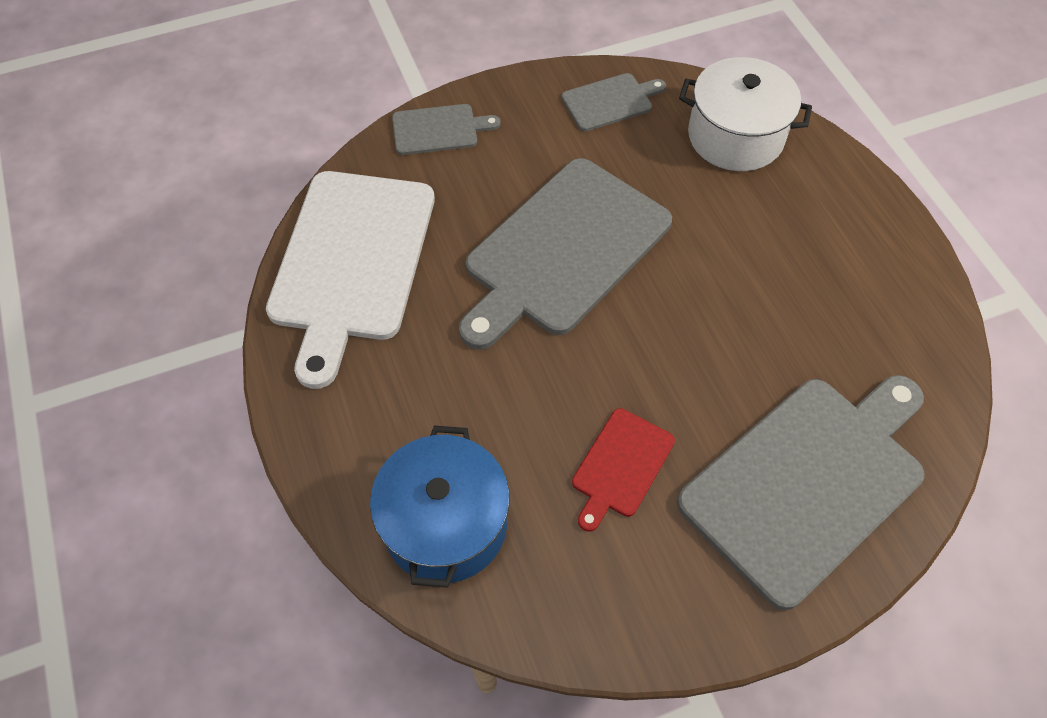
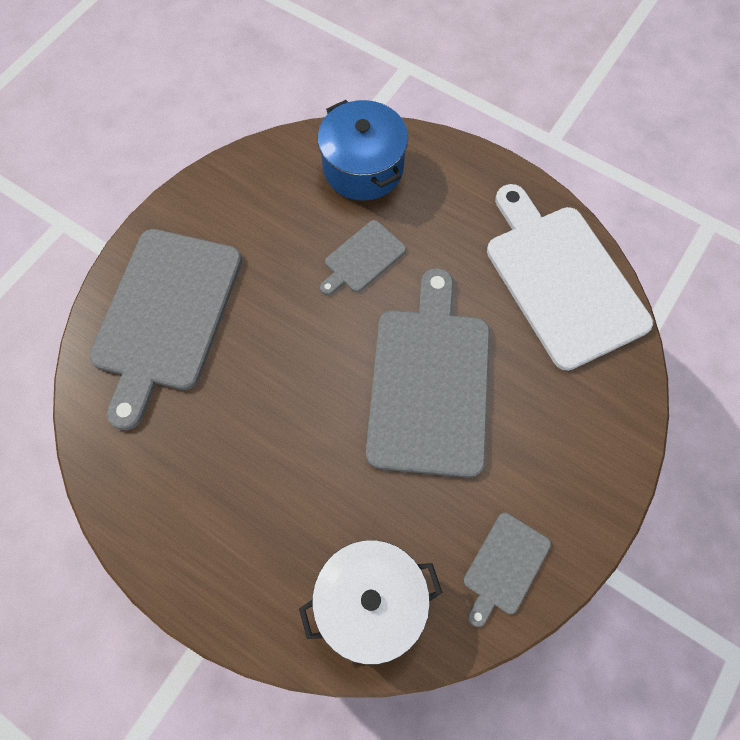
camera: 145 degrees right, 10 degrees up
grey cutting board [392,104,501,155] -> grey cutting board moved to [320,220,406,295]
red cutting board [572,408,675,532] -> none

